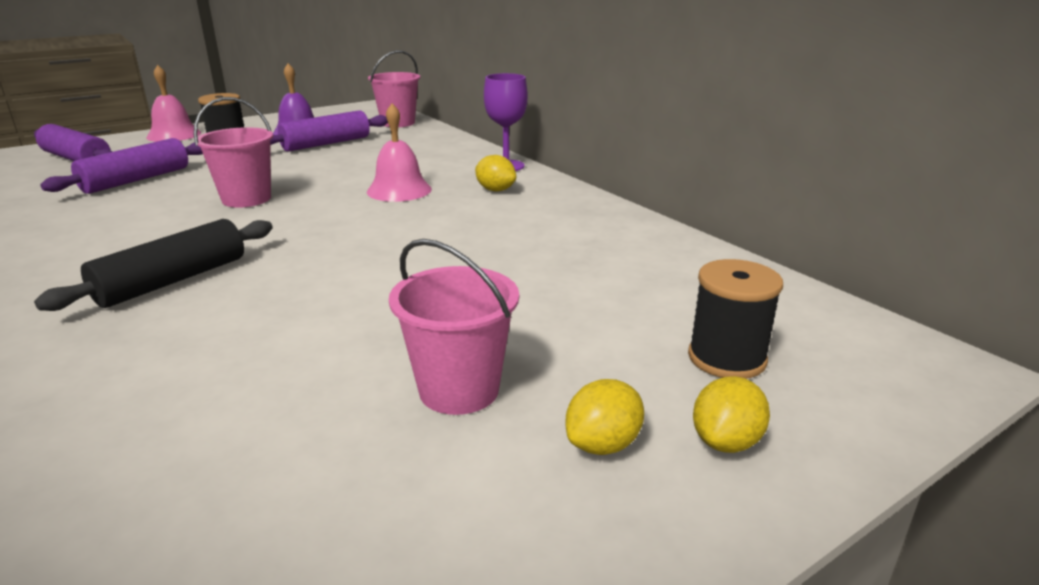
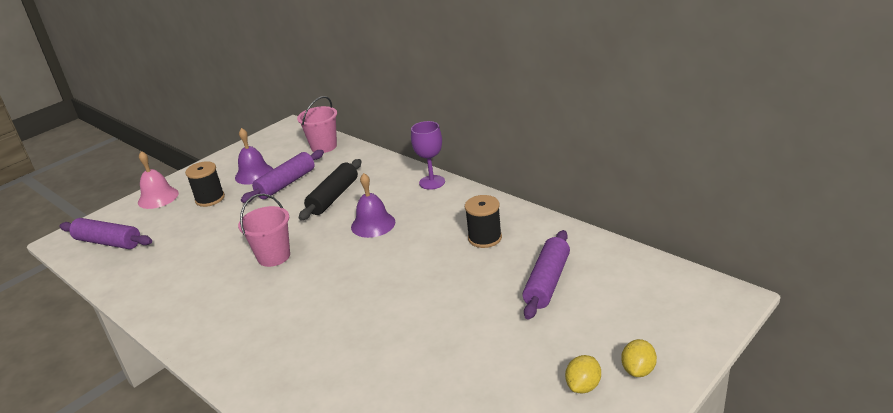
camera: 10 degrees left, 5 degrees up
black rolling pin [34,219,273,311] -> black rolling pin moved to [299,159,361,221]
purple rolling pin [40,138,203,194] -> purple rolling pin moved to [522,230,570,320]
pink bell [367,104,432,202] -> purple bell [351,173,395,238]
pink bucket [389,239,519,415] -> none
yellow lemon [475,155,516,192] -> none
black spool [688,259,783,379] -> black spool moved to [465,195,502,248]

